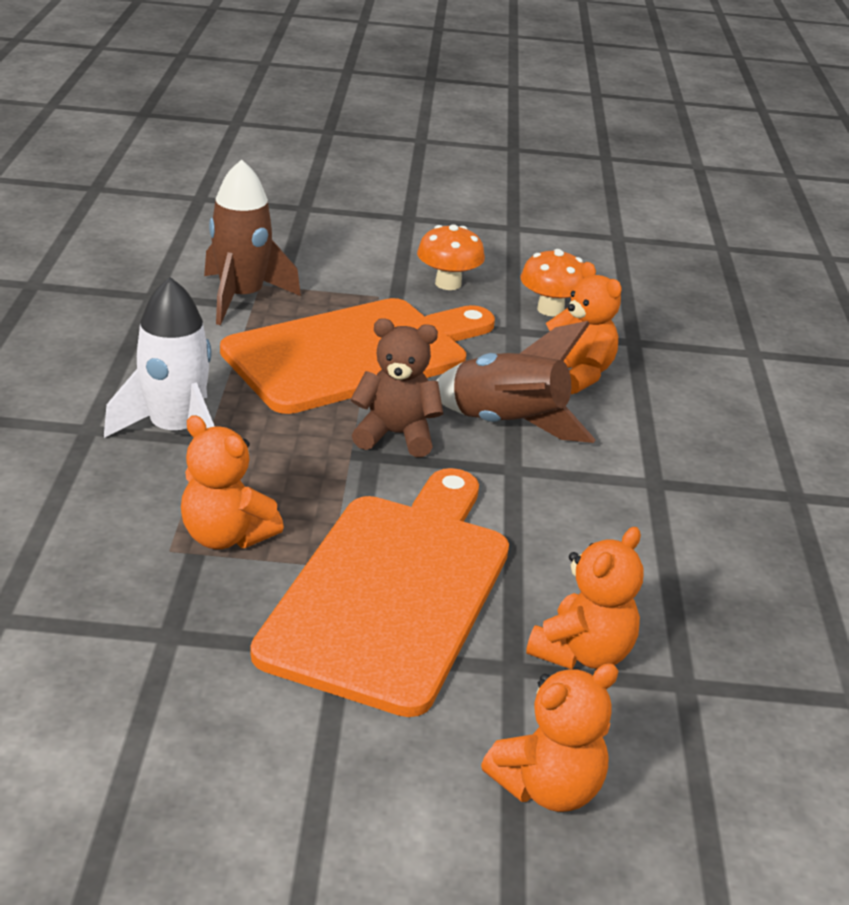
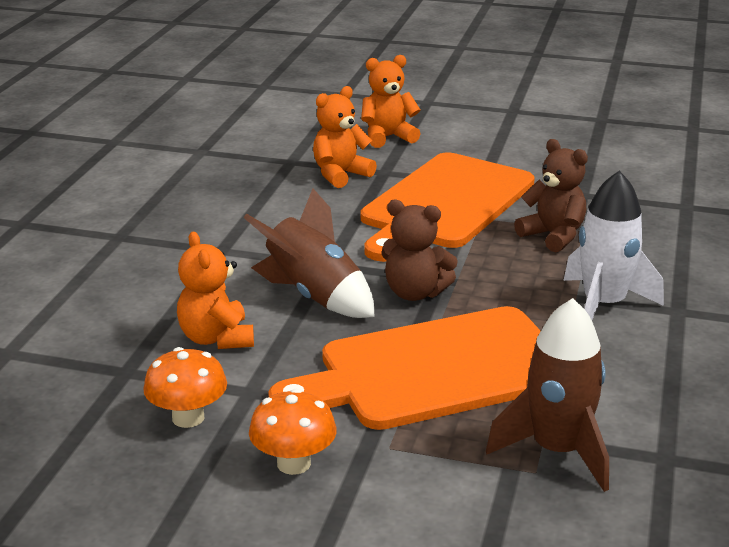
camera: 165 degrees left, 5 degrees down
orange teddy bear [181,415,284,549] -> brown teddy bear [514,139,588,252]

